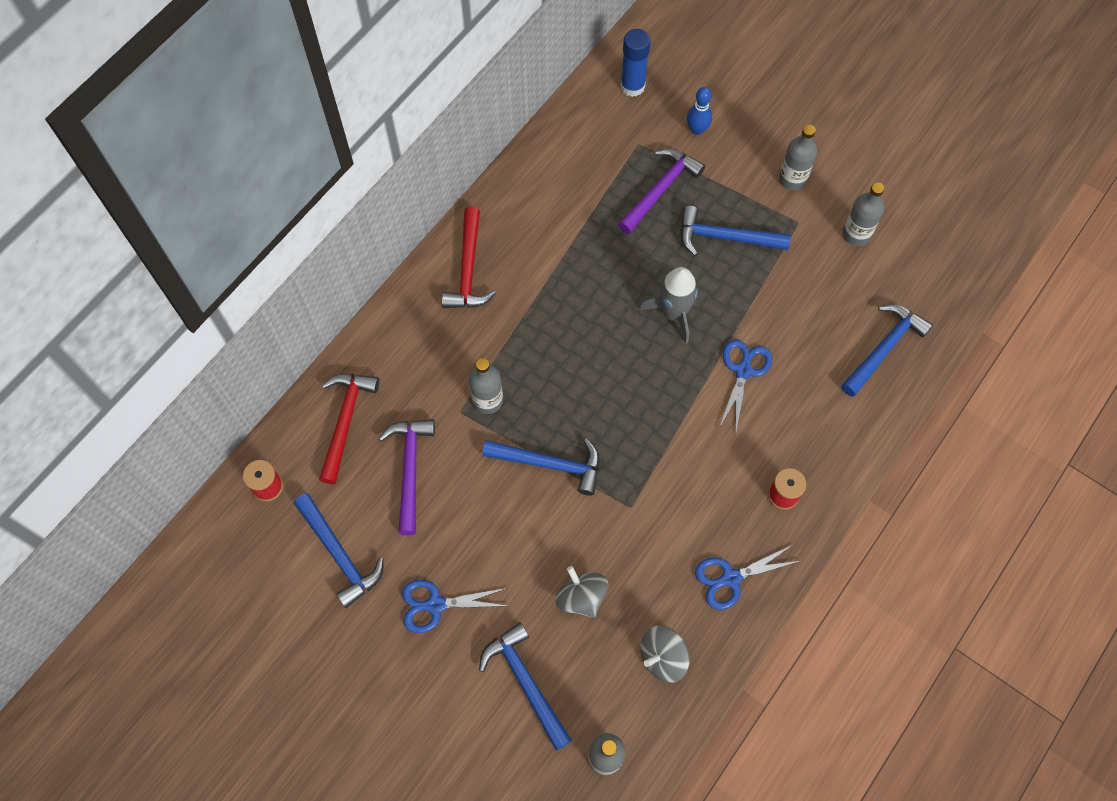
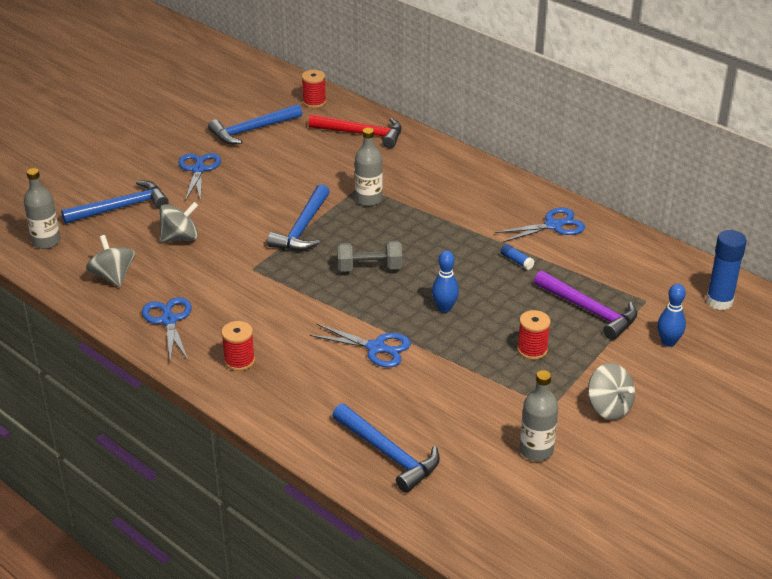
camera: 95 degrees right, 30 degrees down
purple hammer [379,419,435,535] -> none
red hammer [442,207,496,308] -> none
grey rocket [639,267,698,344] -> blue bowling pin [432,251,459,312]
blue hammer [681,206,791,256] -> red spool [517,310,551,360]
grey bottle [779,125,817,190] -> grey spinning top [588,363,635,420]
none -> grey dumbbell [337,241,402,272]
none -> blue scissors [495,208,585,243]
none -> blue glue stick [501,244,534,270]

